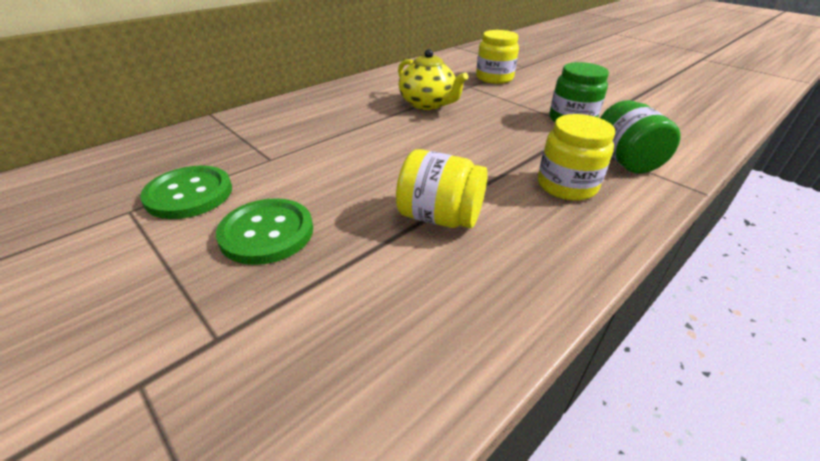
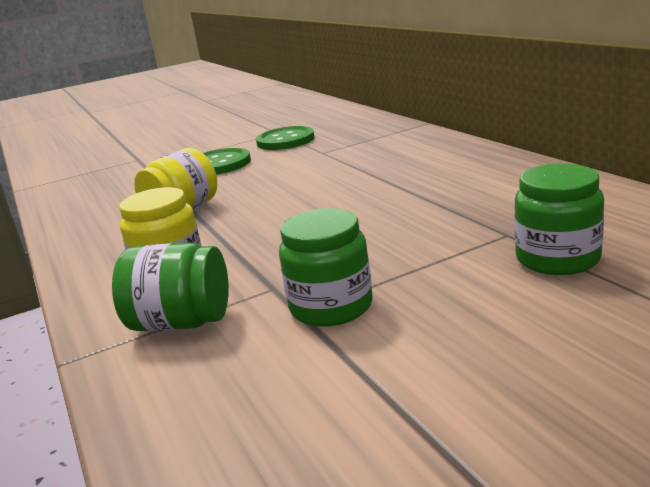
camera: 110 degrees right, 15 degrees down
yellow teapot [398,49,469,110] -> none
yellow jar [476,30,519,84] -> green jar [514,163,604,275]

